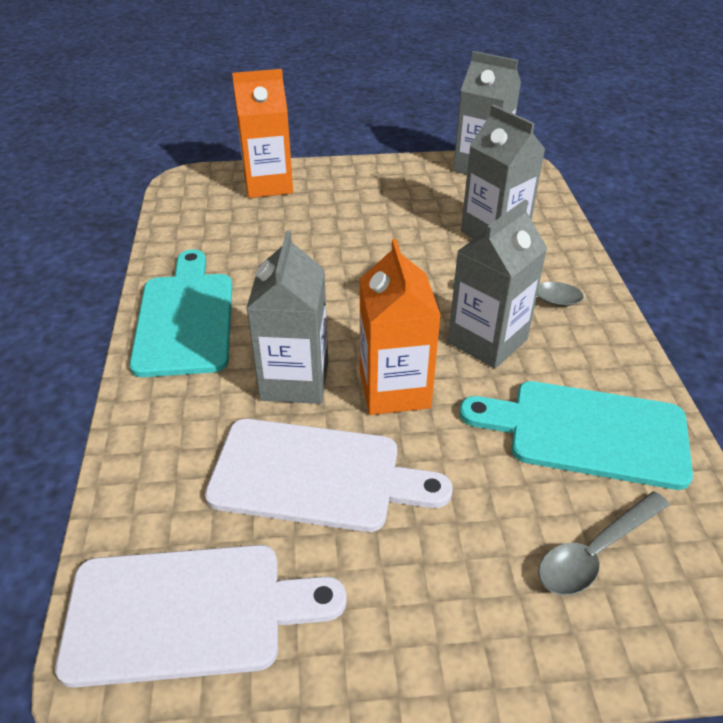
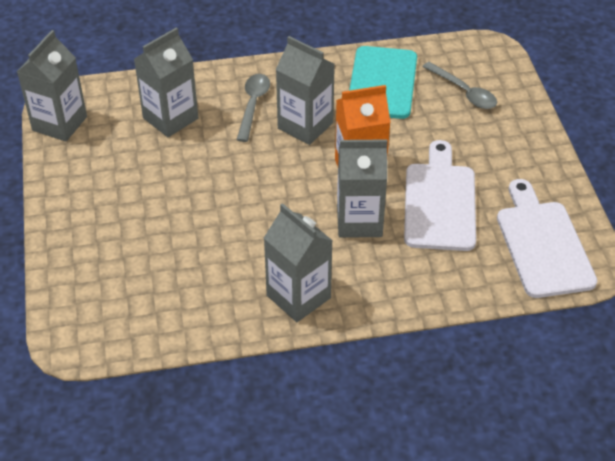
camera: 95 degrees left, 5 degrees up
turquoise cutting board [129,249,232,377] -> grey carton [264,203,333,322]
orange carton [232,69,293,198] -> none

